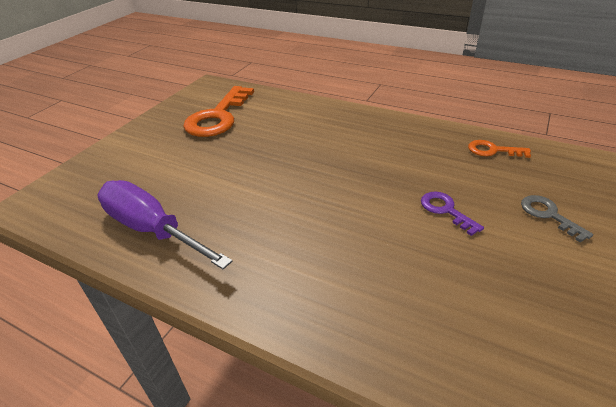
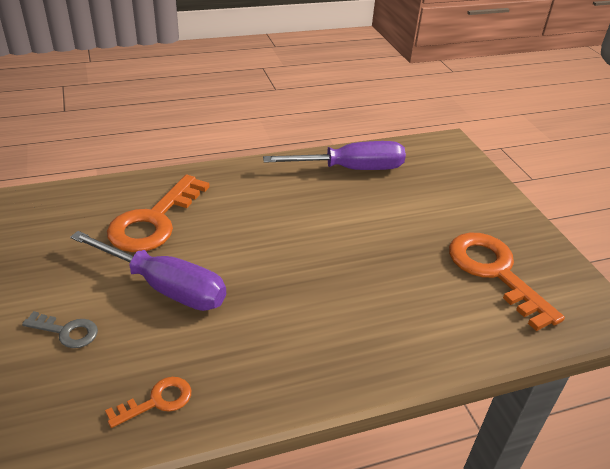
camera: 130 degrees right, 0 degrees up
purple key [421,192,484,236] -> purple screwdriver [70,231,226,311]
none -> orange key [107,175,210,252]

